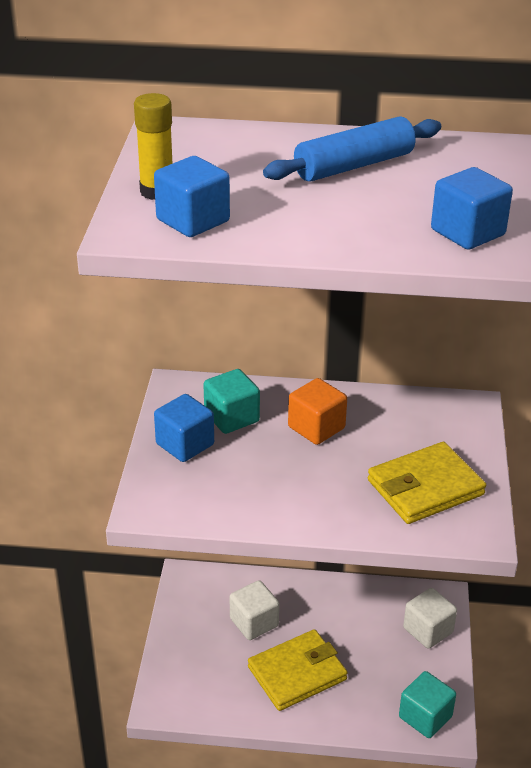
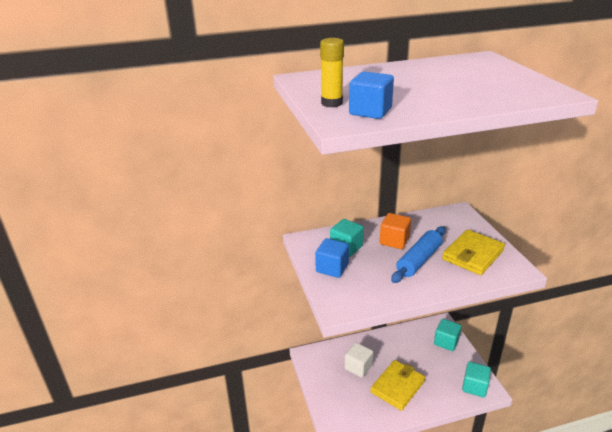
camera: 20 degrees left, 5 degrees down
blue rolling pin [263,117,441,182] -> blue rolling pin moved to [391,226,446,283]
white cube [403,588,457,649] -> turquoise cube [434,319,462,351]
blue cube [431,167,513,250] -> none

